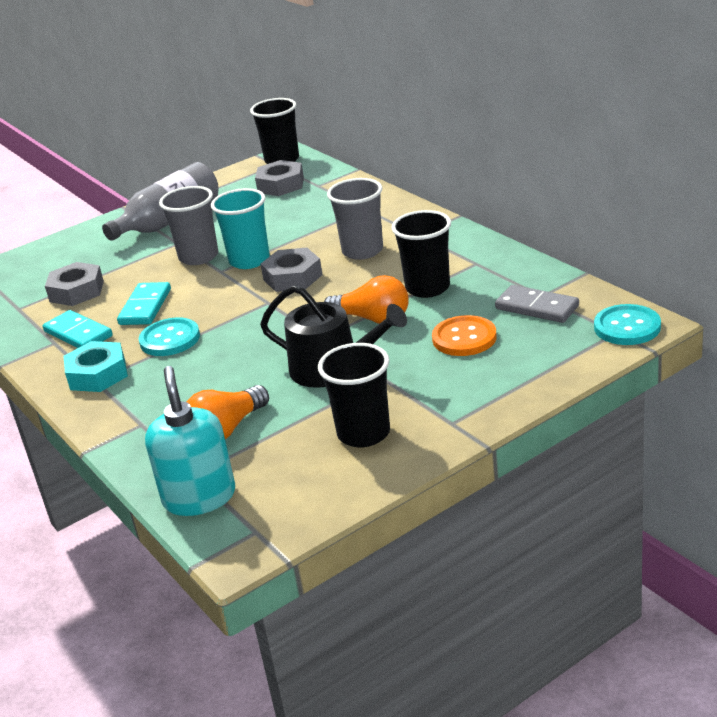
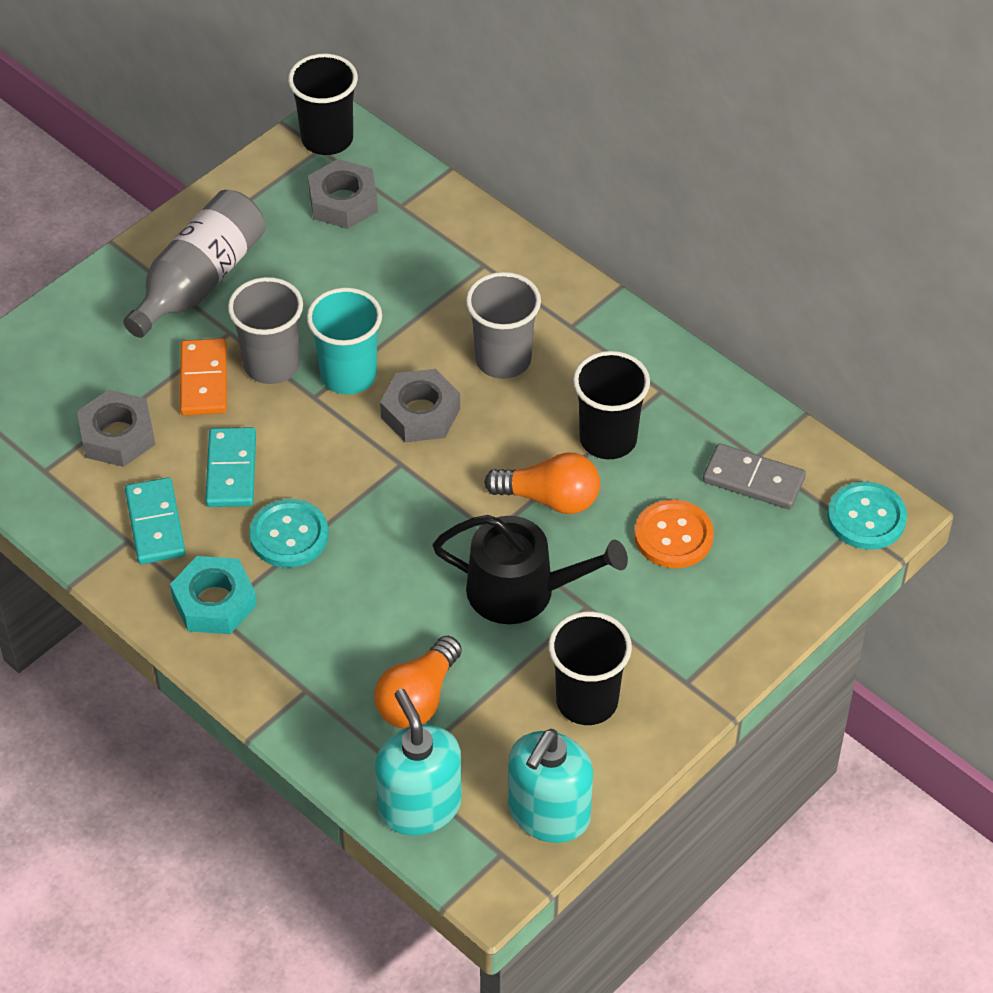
camera: 15 degrees left, 20 degrees up
turquoise domino [43,310,113,348] -> turquoise domino turned 45 degrees clockwise [125,477,186,564]
none -> orange domino [180,338,227,415]
none -> turquoise soap dispenser [508,729,593,843]

